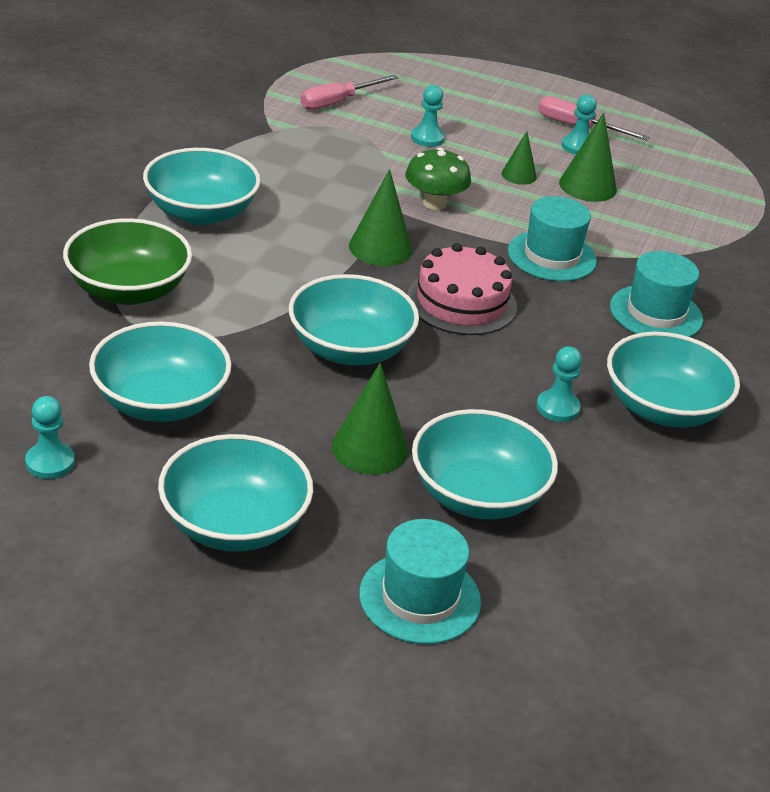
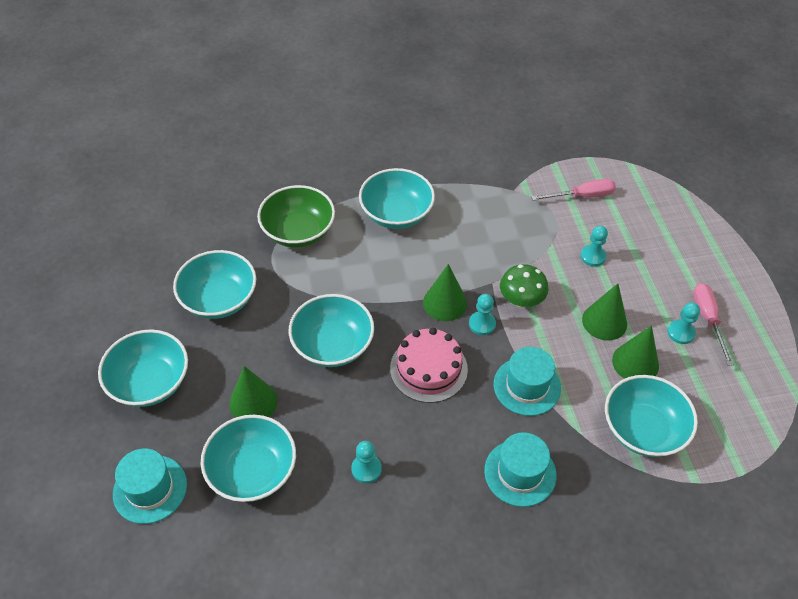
camera: 60 degrees right, 15 degrees up
turquoise pawn [25,396,75,479] -> turquoise pawn moved to [469,294,496,335]
pink screwdriver [300,75,399,110] -> pink screwdriver turned 150 degrees clockwise [531,179,616,201]
green cone [501,131,537,185] -> green cone [582,283,627,341], size x1.63
turquoise bowl [607,332,740,427] -> turquoise bowl moved to [605,375,698,457]

